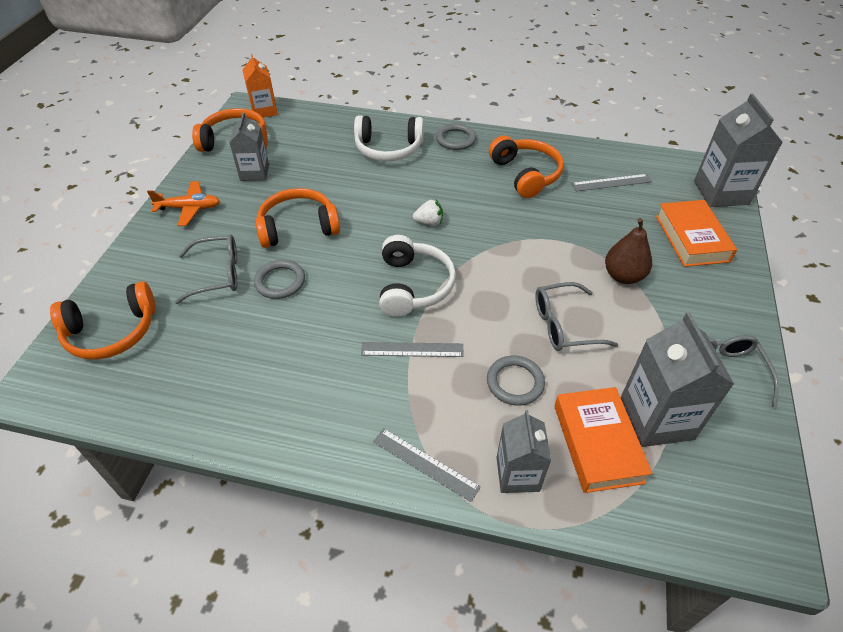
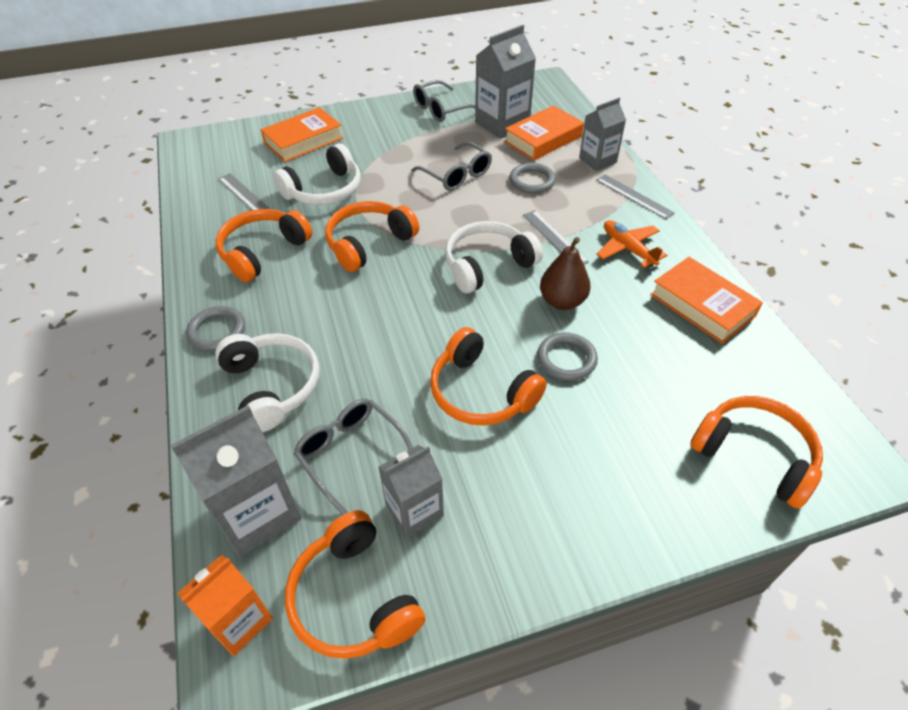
camera: 120 degrees left, 0 degrees up
orange plane [147,181,220,226] -> orange plane moved to [596,220,667,268]
grey glasses [175,234,237,304] -> grey glasses moved to [293,398,413,515]
grey ruler [373,428,481,502] -> grey ruler turned 45 degrees counterclockwise [596,174,675,219]
white strawberry [413,200,443,226] -> none
brown pear [605,218,652,284] -> brown pear moved to [540,237,591,310]
grey carton [694,94,783,207] -> grey carton moved to [170,405,301,557]
none -> white headphones [273,144,361,205]
none -> orange headphones [325,201,419,272]
none -> orange book [650,257,763,344]

